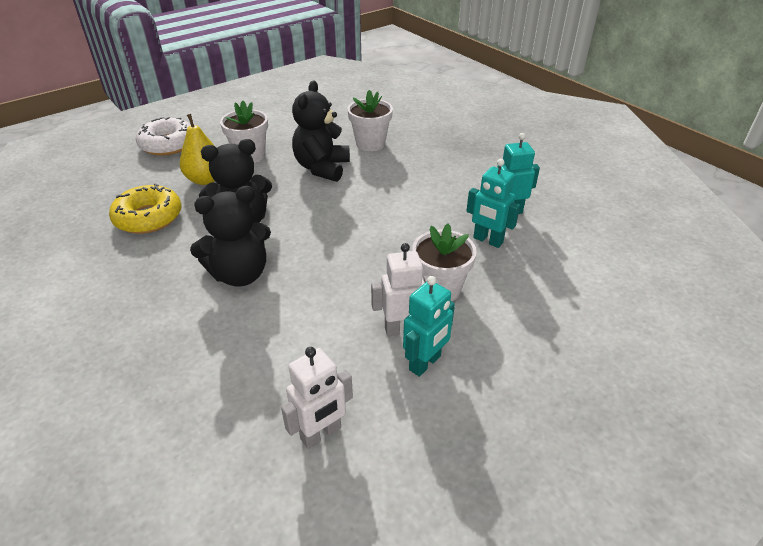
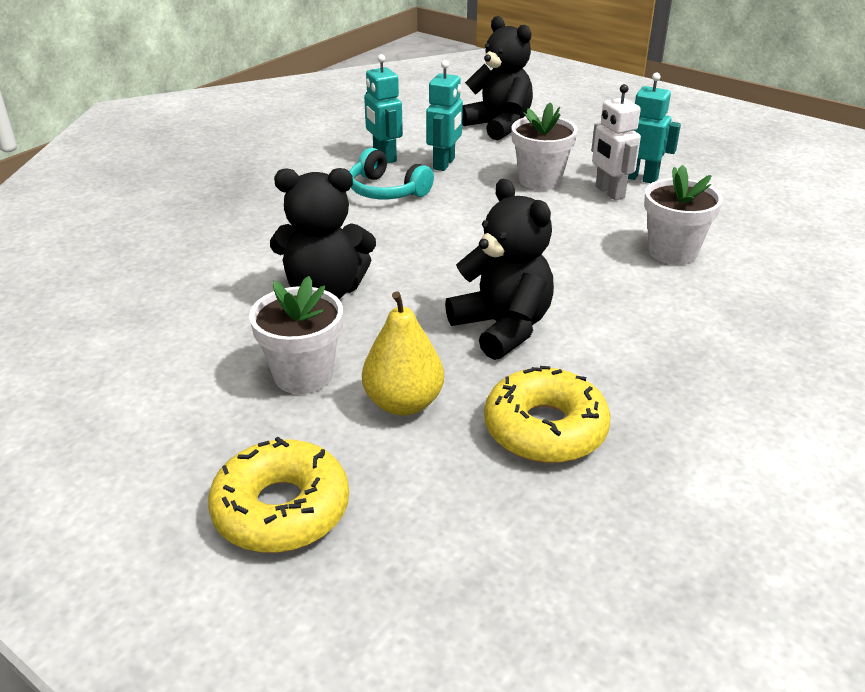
camera: 105 degrees left, 5 degrees down
white donut [136,117,191,156] -> yellow donut [208,437,349,553]
black teddy bear [190,186,271,287] -> black teddy bear moved to [462,16,533,141]
white robot [281,347,353,449] -> none
white flower pot [347,90,393,151] -> white flower pot moved to [644,165,723,265]
none -> turquoise headphones [349,148,434,199]

